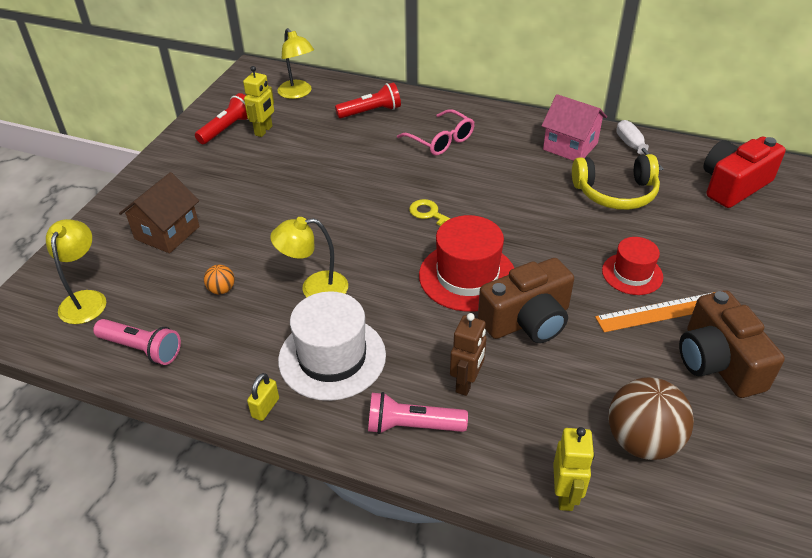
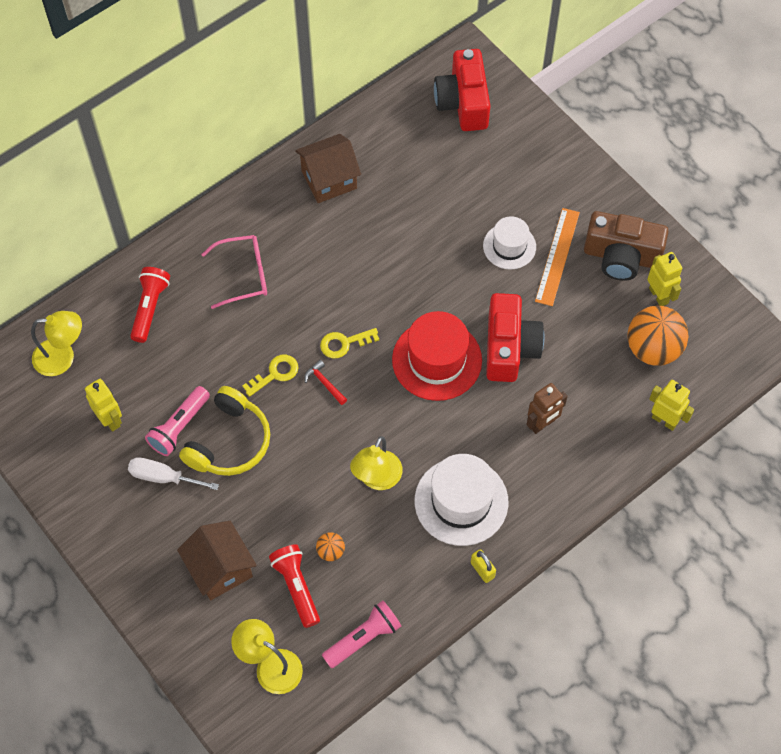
camera: 60 degrees left, 20 degrees up
red flashlight [195,93,248,144] -> red flashlight moved to [269,544,320,628]
pink flashlight [368,392,468,434] -> pink flashlight moved to [145,386,210,456]
brown robot [450,313,486,396] -> brown robot turned 90 degrees clockwise [526,383,568,434]
brown camera [478,258,574,343] -> red camera [486,293,544,382]
pink house [542,94,607,161] -> brown house [295,134,361,203]
yellow headphones [572,154,660,210] -> yellow headphones moved to [179,386,270,476]
red hat [602,237,663,295] -> white hat [483,216,536,270]
brown ball [609,377,694,460] -> orange ball [628,306,688,366]
white screwdriver [616,120,664,171] -> white screwdriver moved to [128,457,219,490]
none -> yellow key [242,355,298,397]
none -> red hammer [304,360,347,405]
none -> yellow robot [647,252,682,306]

